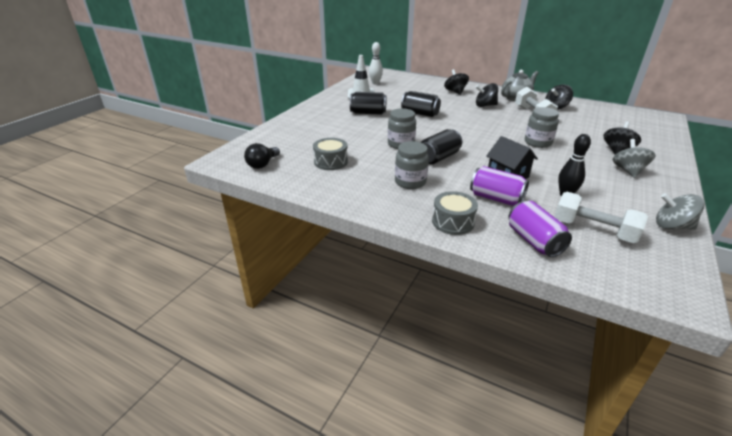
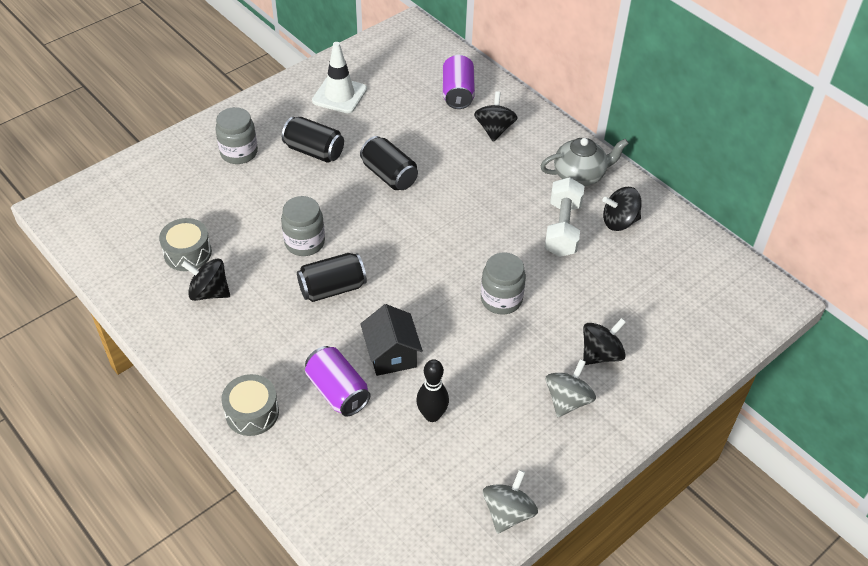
camera: 20 degrees right, 15 degrees up
black light bulb [244,143,280,169] -> none
white bowling pin [369,42,383,85] -> none
grey jar [395,141,429,189] -> grey jar moved to [215,107,258,164]
black spinning top [476,83,498,107] -> black spinning top moved to [181,258,230,301]
purple can [509,201,572,257] -> purple can moved to [443,55,475,109]
white dumbbell [555,192,648,243] -> none
grey spinning top [656,193,705,230] -> grey spinning top turned 75 degrees clockwise [483,470,538,534]

